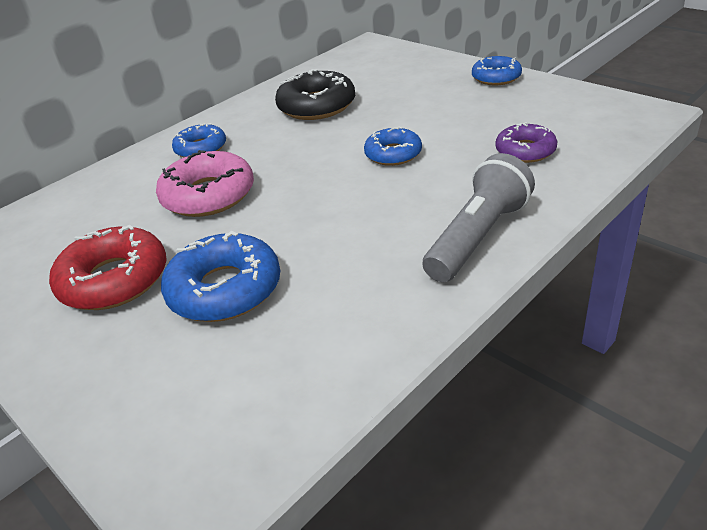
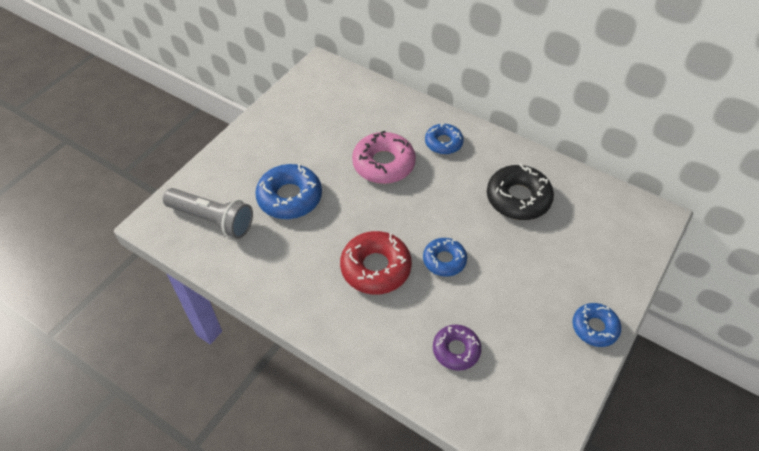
camera: 75 degrees right, 15 degrees up
red donut [49,225,167,310] -> red donut moved to [340,231,412,294]
grey flashlight [423,153,535,282] -> grey flashlight moved to [163,188,253,239]

